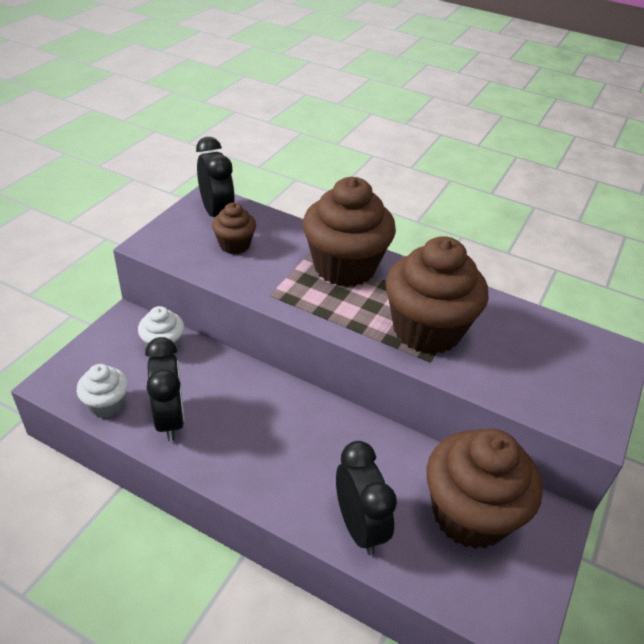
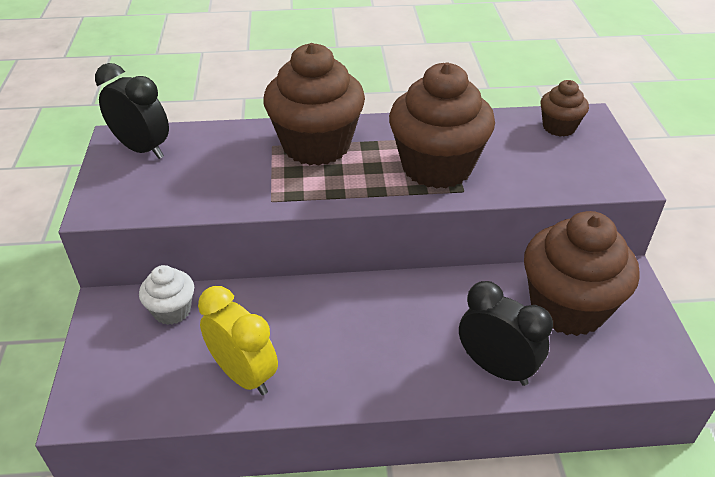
camera: 30 degrees left, 0 degrees up
white cupcake [77,364,128,418] -> none
black clock [145,337,184,442] -> yellow clock [198,286,278,395]
brown cupcake [212,202,256,254] -> brown cupcake moved to [540,80,589,137]

